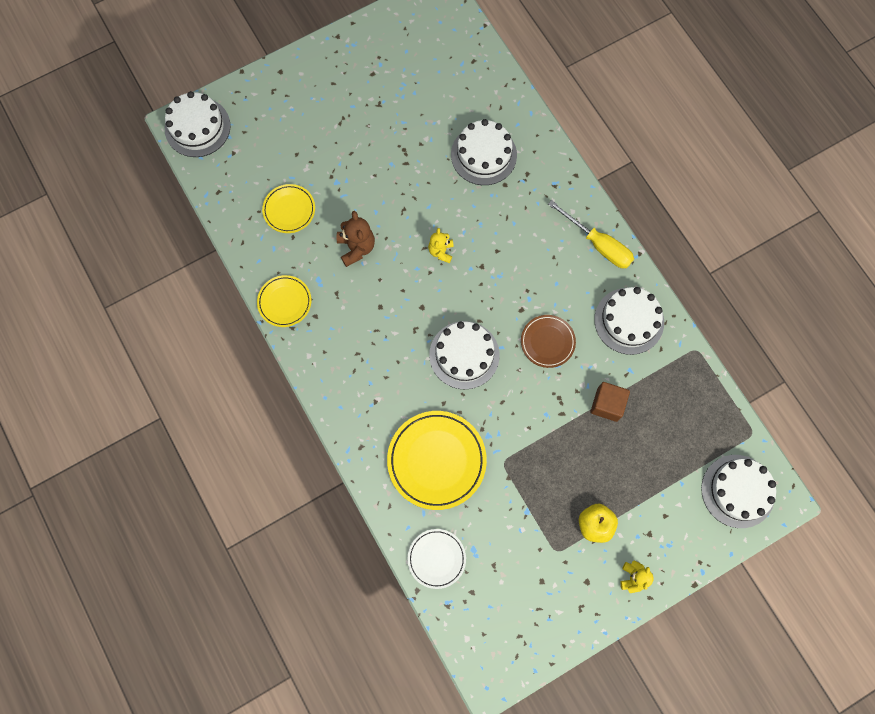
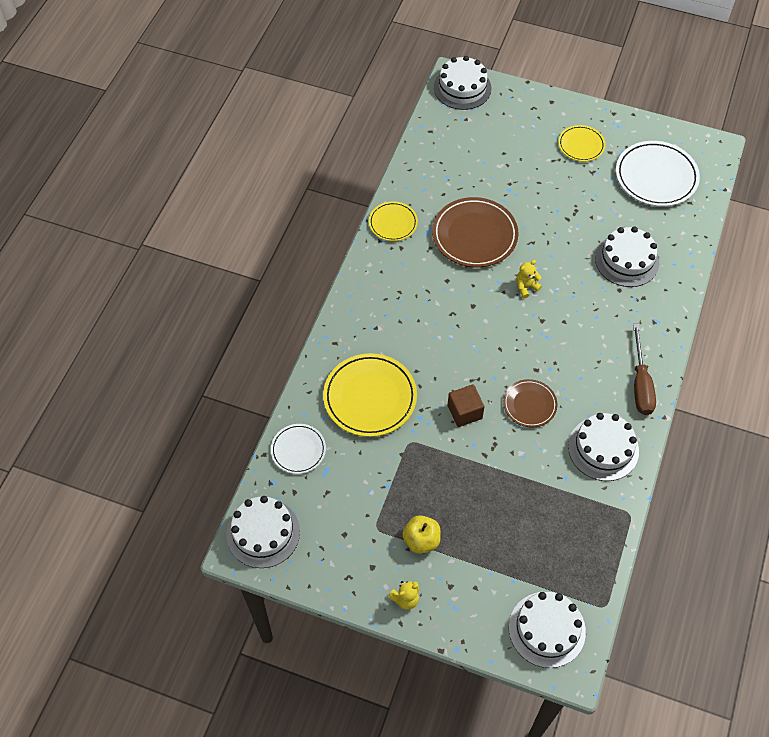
camera: 50 degrees right, 15 degrees down
yellow plate [262,184,315,233] -> yellow plate moved to [558,125,606,162]
brown teddy bear [337,211,375,267] -> brown plate [432,197,519,267]
white cake [429,321,500,389] -> white cake moved to [227,496,300,568]
yellow screwdriver [548,200,634,268] -> brown screwdriver [633,324,656,415]
brown cube [590,382,630,422] -> brown cube moved to [447,384,485,427]
none -> white plate [616,141,700,206]

